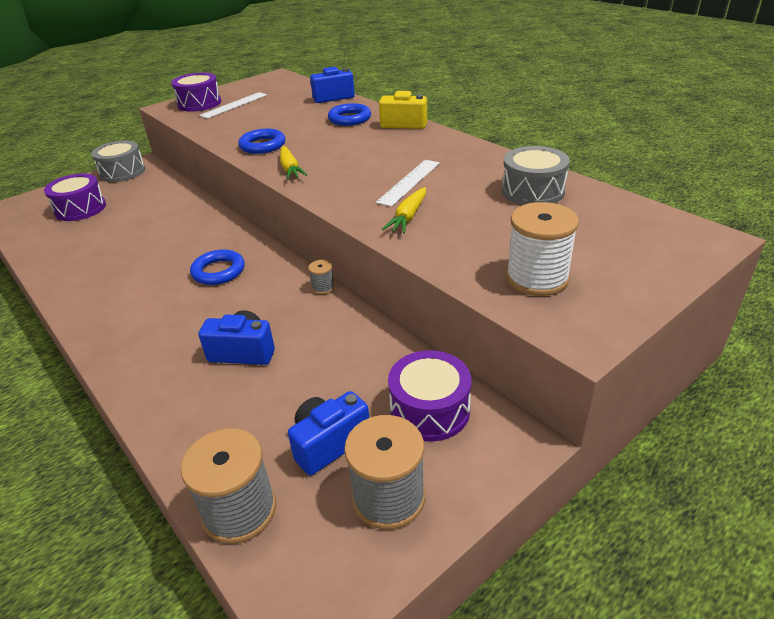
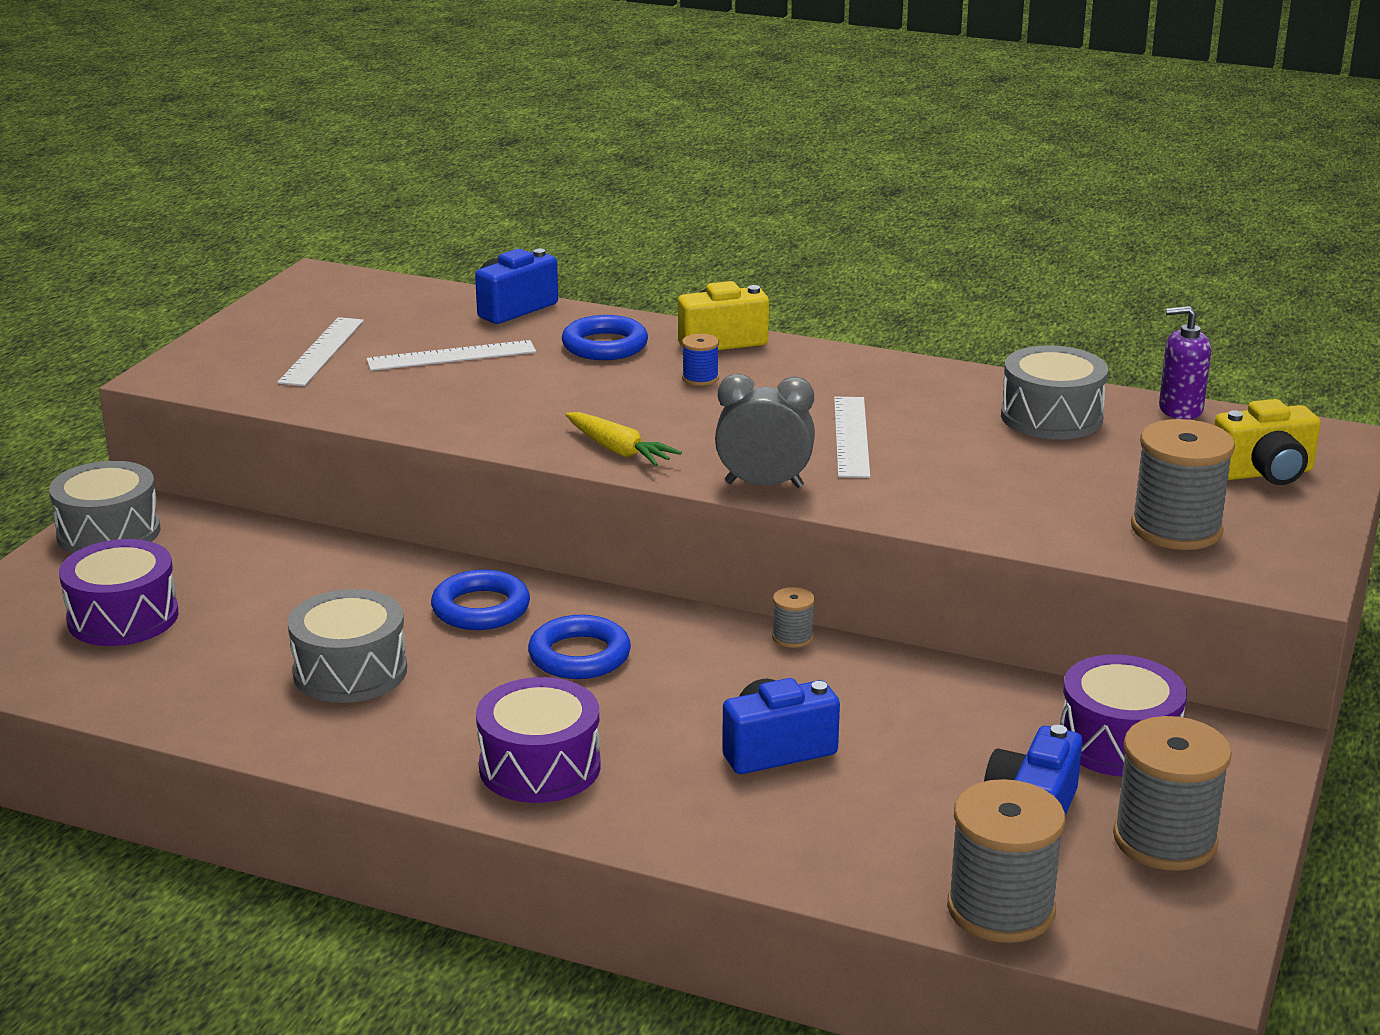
camera: 30 degrees left, 10 degrees down
purple drum [171,73,221,112] -> purple drum moved to [476,677,601,803]
blue ring [238,129,286,154] -> blue ring moved to [431,570,530,630]
yellow carrot [382,187,426,233] -> none
white spool [506,202,579,296] -> grey spool [1131,419,1235,550]
none -> grey drum [288,589,407,703]
none -> white ruler [366,340,536,371]
none -> blue spool [682,334,719,386]
none -> grey clock [715,374,815,488]
none -> purple soap dispenser [1159,306,1211,420]
none -> yellow camera [1214,399,1321,485]

